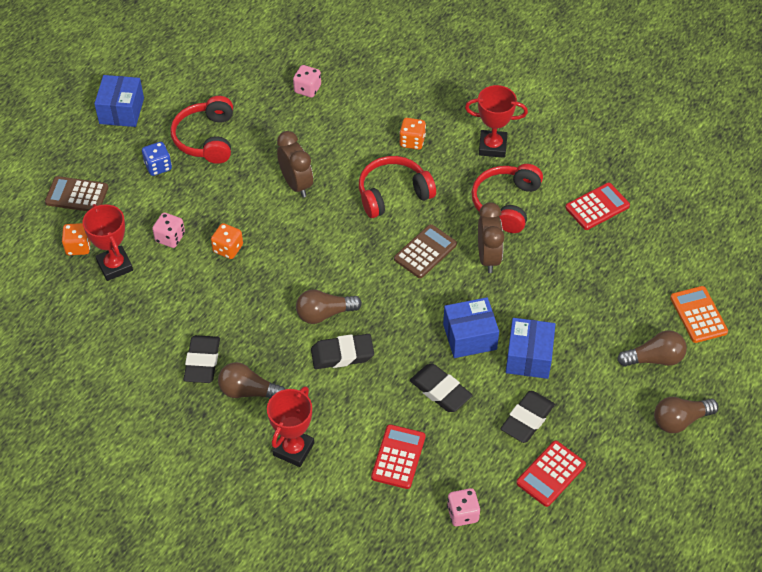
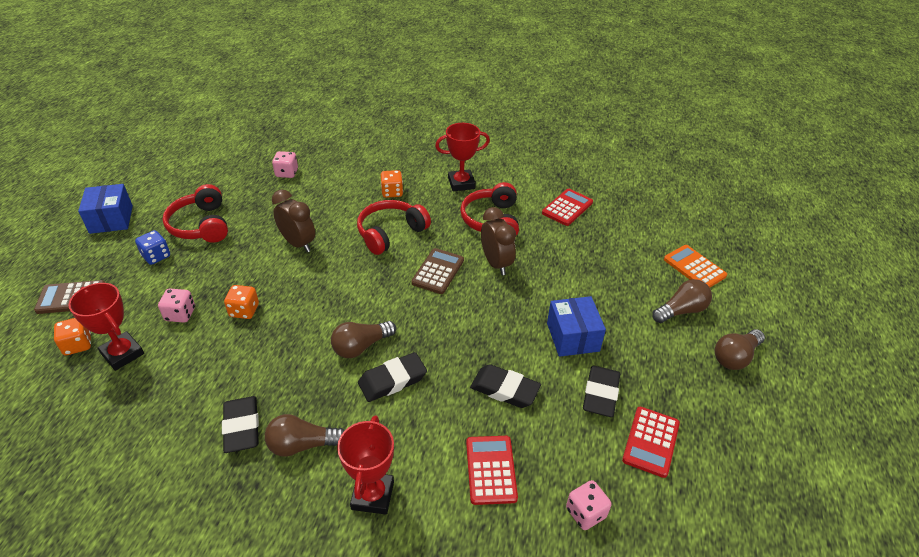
camera: 20 degrees left, 10 degrees down
blue box [443,297,499,358] -> none

